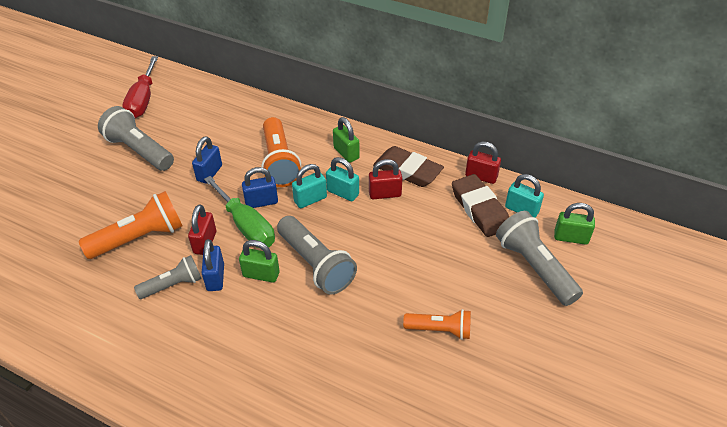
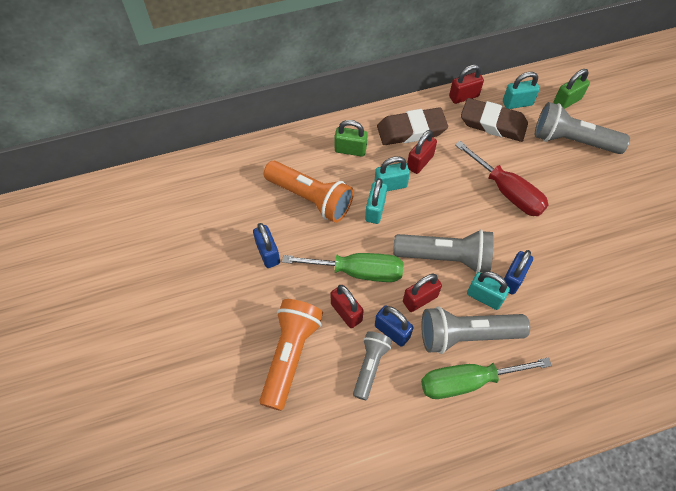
camera: 45 degrees left, 15 degrees up
grey flashlight [98,106,174,171] -> grey flashlight moved to [422,306,530,354]
red screwdriver [122,56,158,118] -> red screwdriver moved to [455,141,549,216]
green padlock [239,240,280,283] -> red padlock [403,273,442,312]
blue padlock [242,167,278,208] -> blue padlock moved to [504,250,533,295]
orange flashlight [403,309,471,340] -> none
none -> green screwdriver [421,358,552,399]
none -> turquoise padlock [467,271,510,310]

